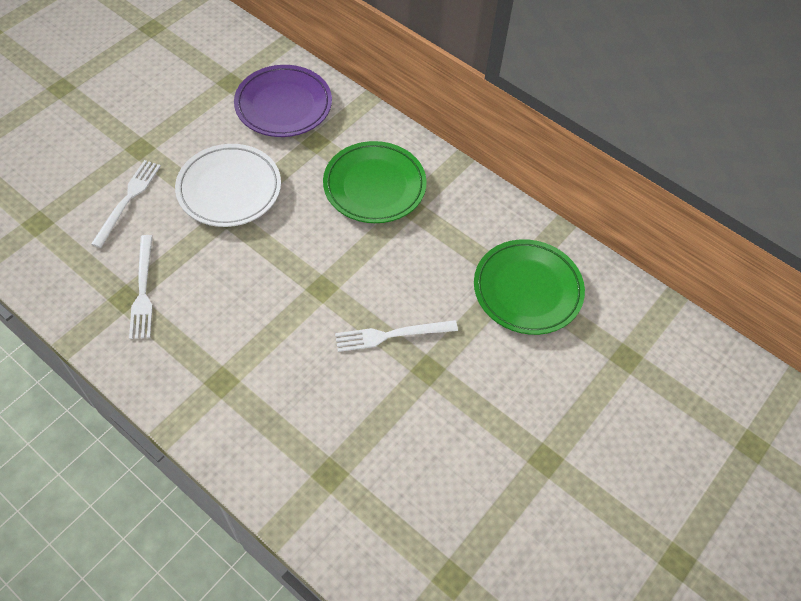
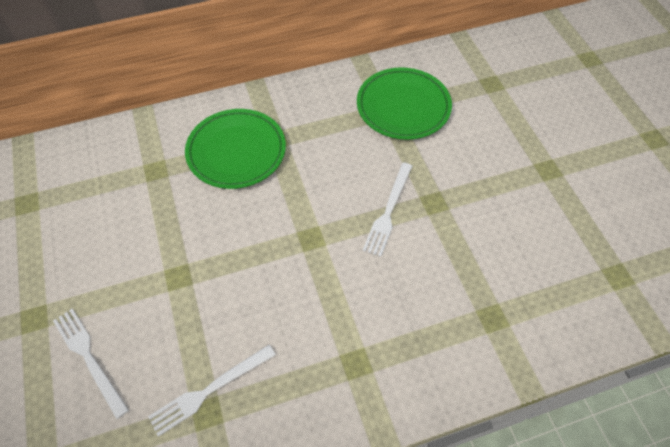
camera: 55 degrees left, 0 degrees up
white fork [129,235,153,339] -> white fork turned 120 degrees clockwise [148,345,276,437]
white plate [175,144,281,227] -> none
purple plate [234,65,332,137] -> none

